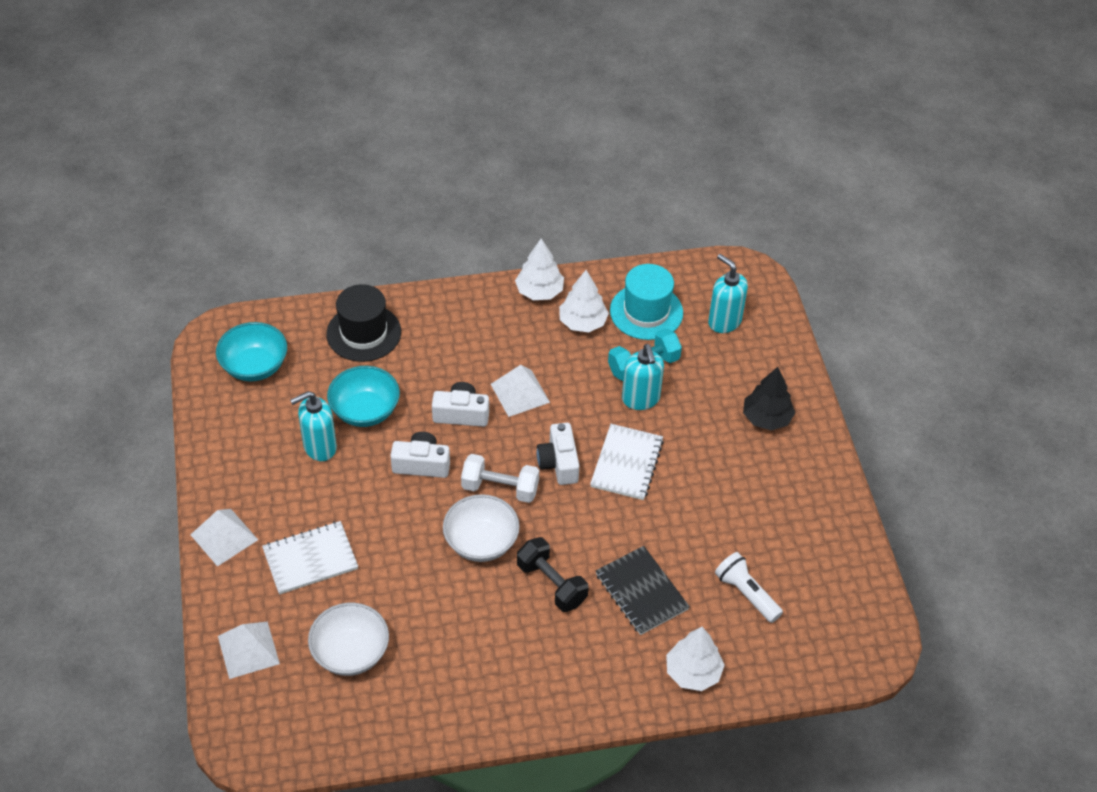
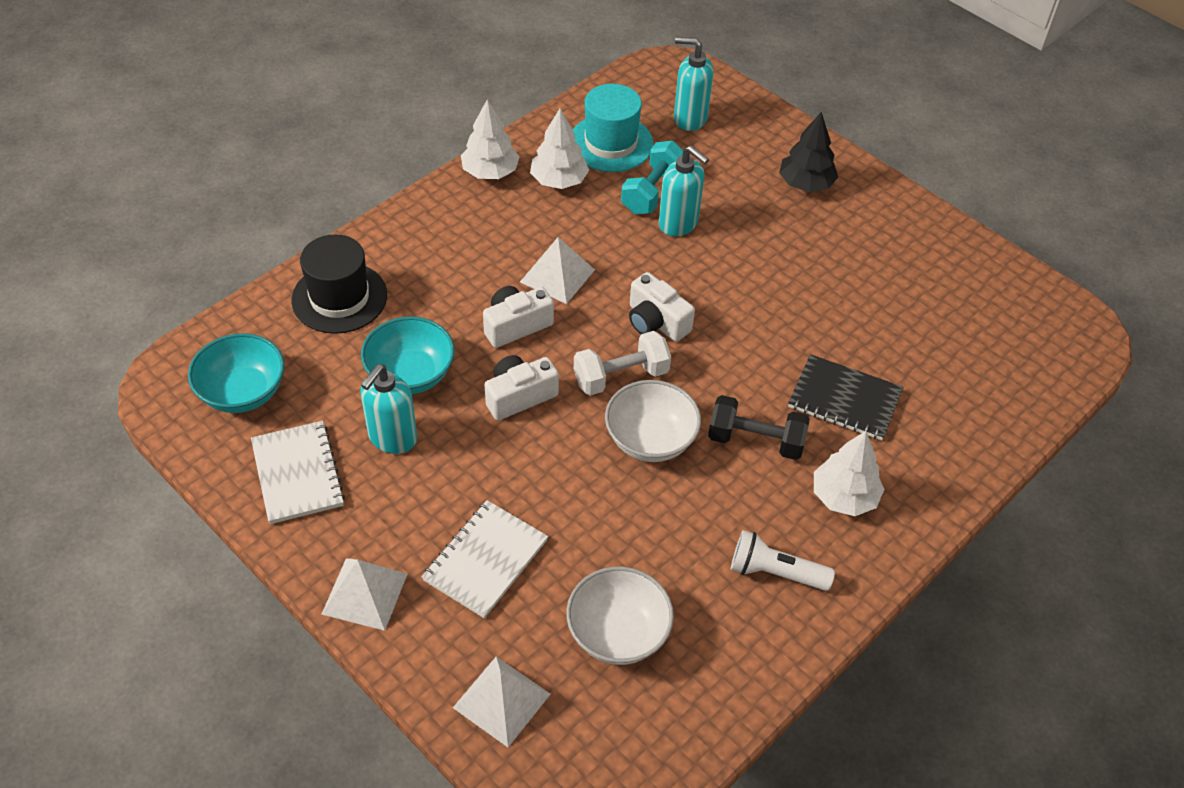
camera: 35 degrees left, 0 degrees up
white notebook [590,424,664,500] -> white notebook moved to [251,421,345,524]
white tree [666,627,725,691] -> white tree moved to [814,431,884,516]
white flashlight [715,552,783,623] -> white flashlight moved to [731,530,835,591]

